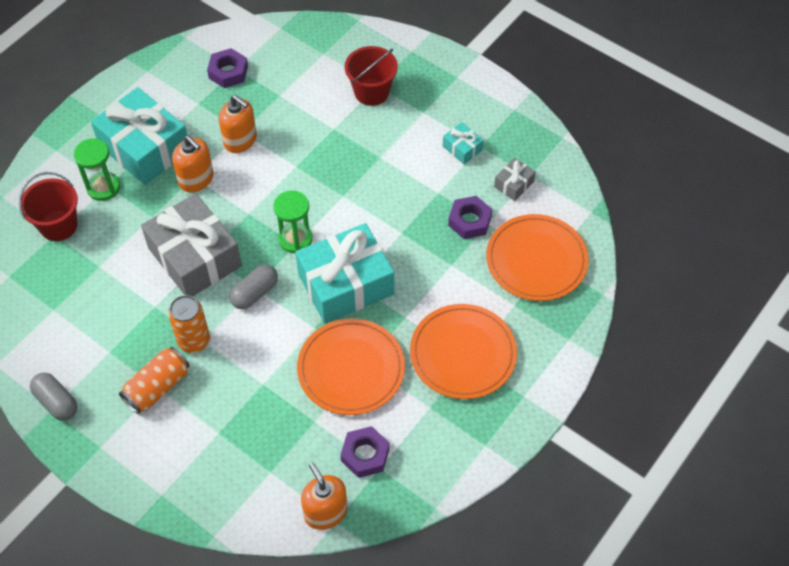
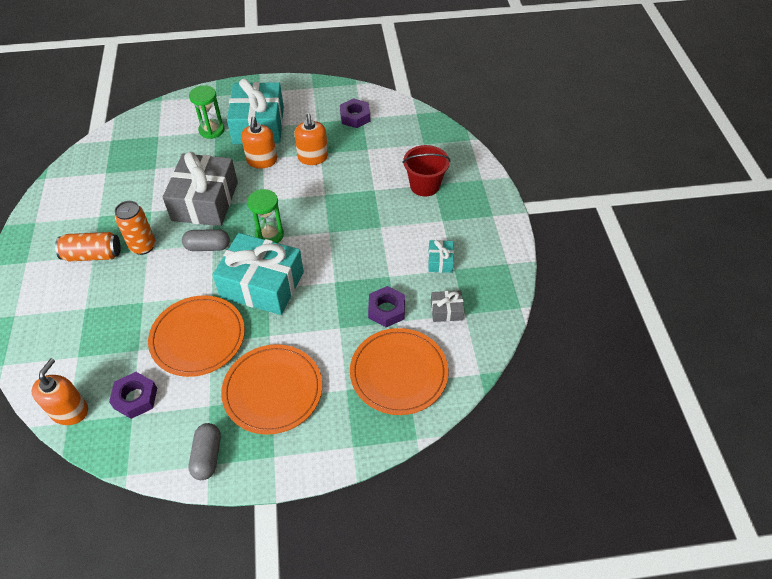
camera: 45 degrees right, 5 degrees down
red bucket [19,172,78,241] -> none
grey capsule [30,373,77,421] -> grey capsule moved to [189,423,221,480]

